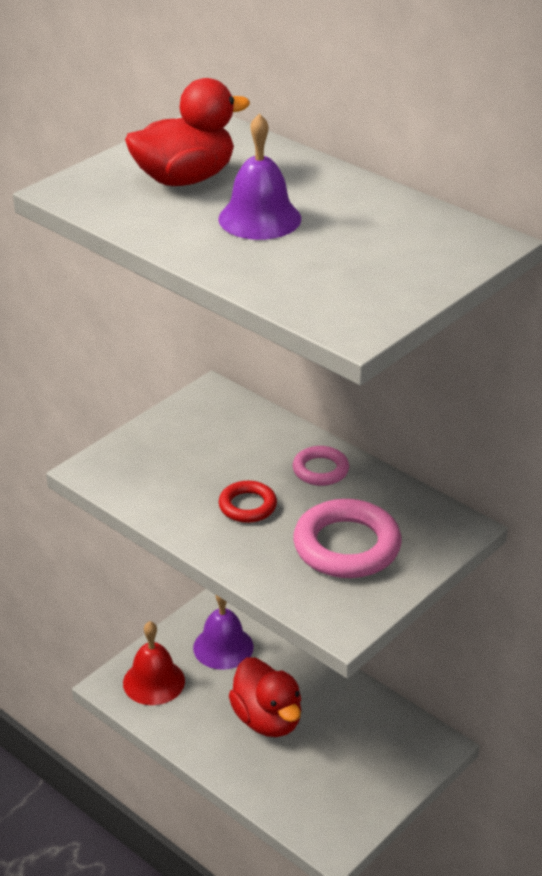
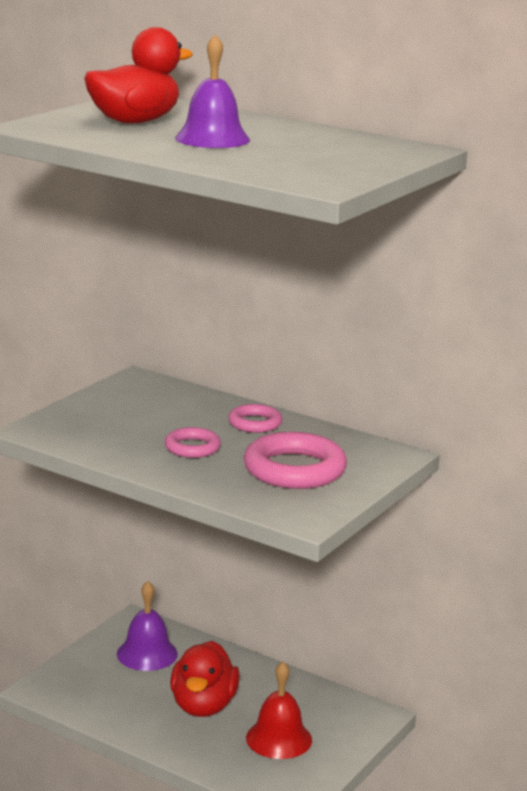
camera: 10 degrees left, 15 degrees down
red bell [123,621,185,705] -> red bell moved to [246,661,312,759]
red ring [219,481,277,523] -> pink ring [165,427,221,458]
red duck [229,657,301,737] -> red duck turned 45 degrees clockwise [170,641,240,717]

